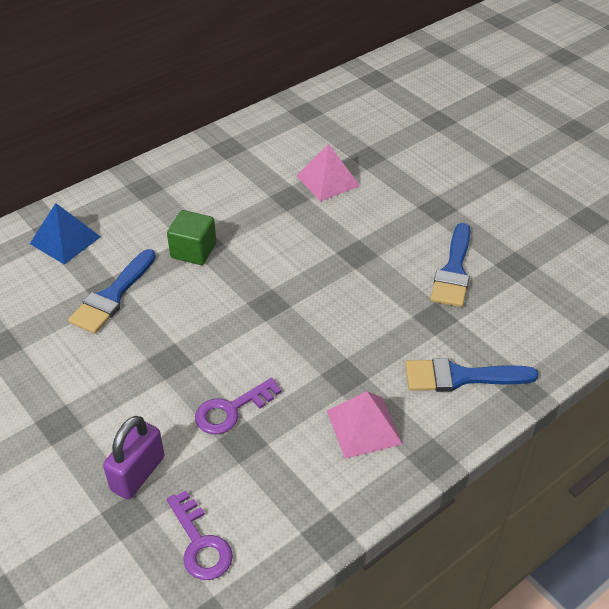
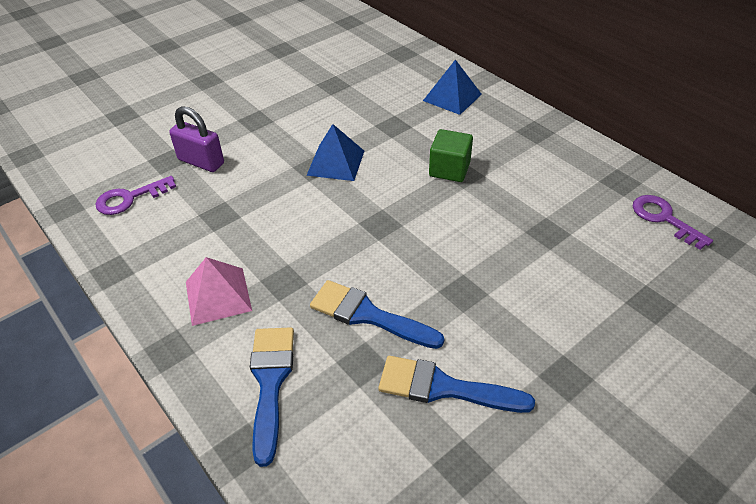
camera: 90 degrees right, 0 degrees up
blue brush [68,249,156,334] -> blue brush moved to [310,280,444,349]
purple key [195,378,281,434] -> purple key moved to [633,195,713,250]
pink pyramid [296,144,360,202] -> none
none -> blue pyramid [306,124,364,181]

